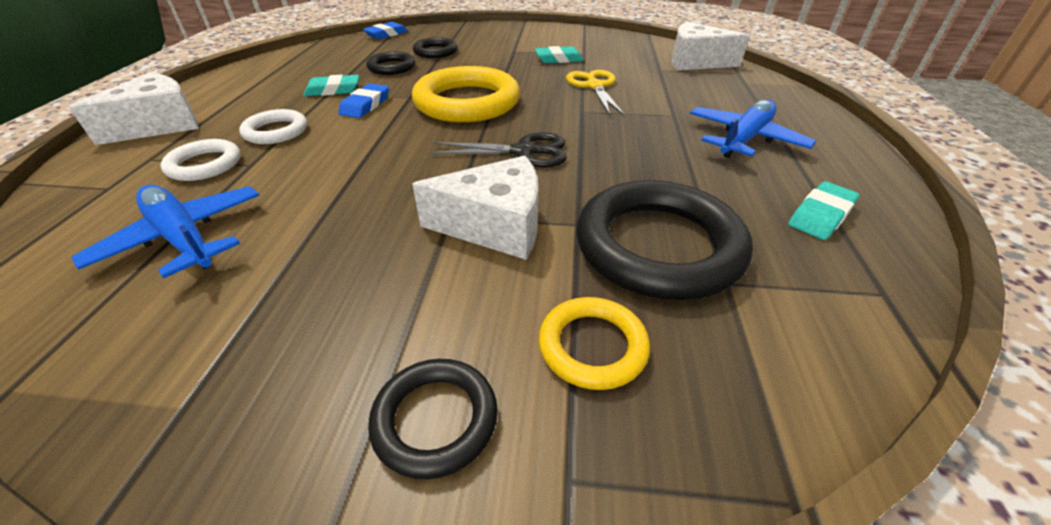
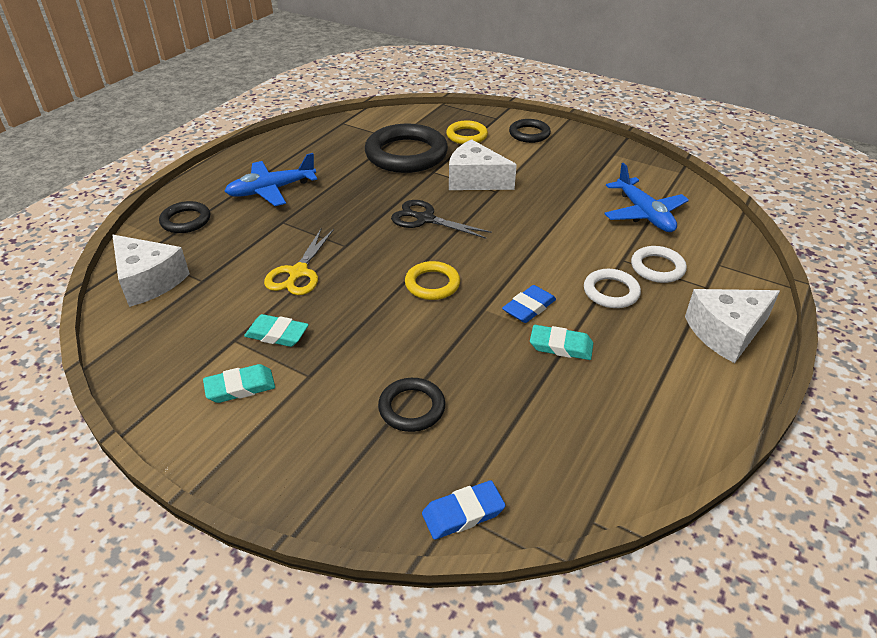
camera: 155 degrees left, 0 degrees up
black ring [366,51,415,75] -> black ring moved to [159,201,210,233]
yellow ring [412,66,520,122] -> yellow ring [405,261,460,300], size x0.52
turquoise eraser [788,181,859,240] -> turquoise eraser moved to [203,364,275,403]

